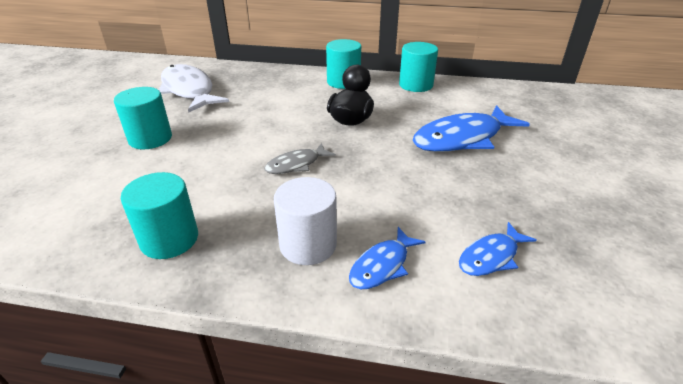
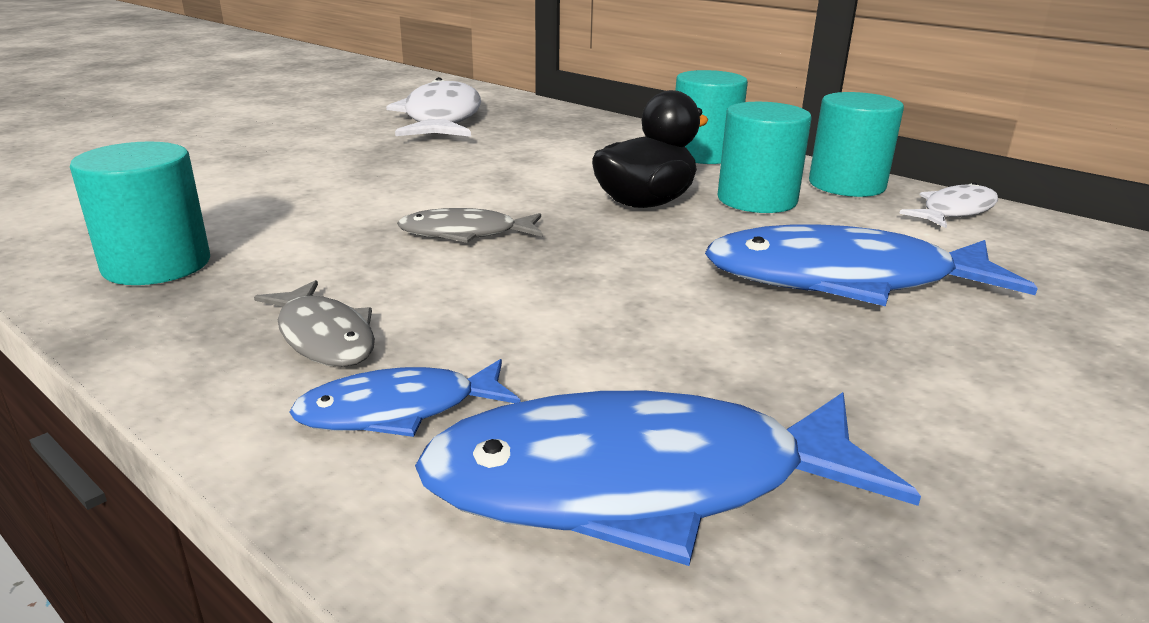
camera: 30 degrees right, 10 degrees down
turquoise cylinder [114,87,172,149] -> turquoise cylinder moved to [717,102,812,213]
white cylinder [274,177,337,265] -> grey fish [254,280,375,367]
blue fish [459,222,537,276] -> blue fish [415,391,921,566], size x1.90
none -> white fish [899,182,998,228]

